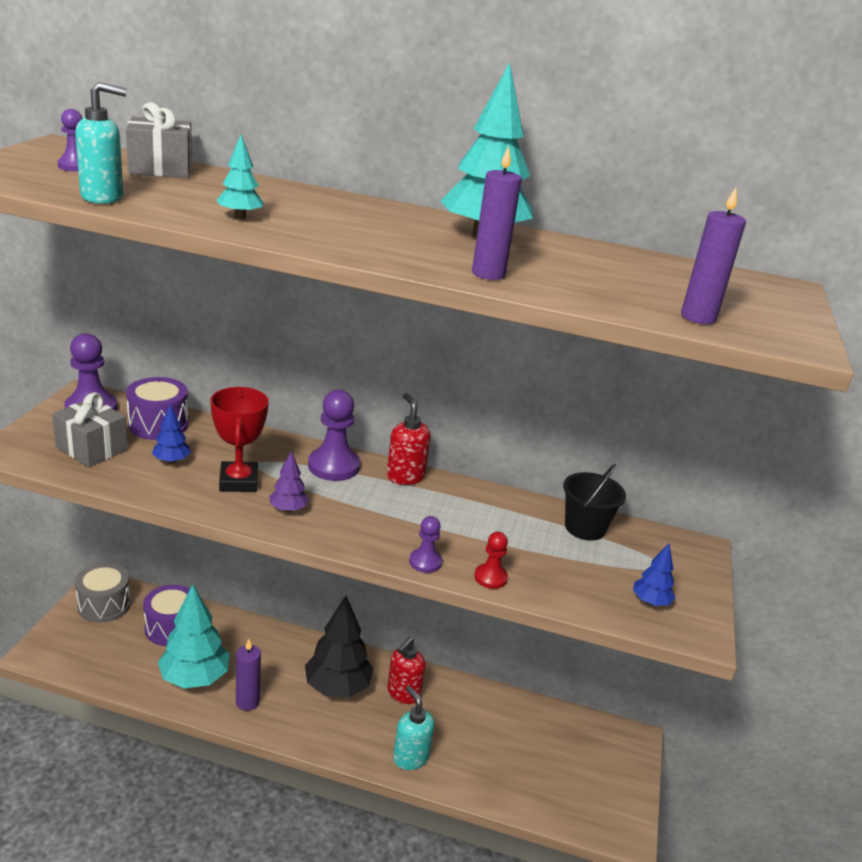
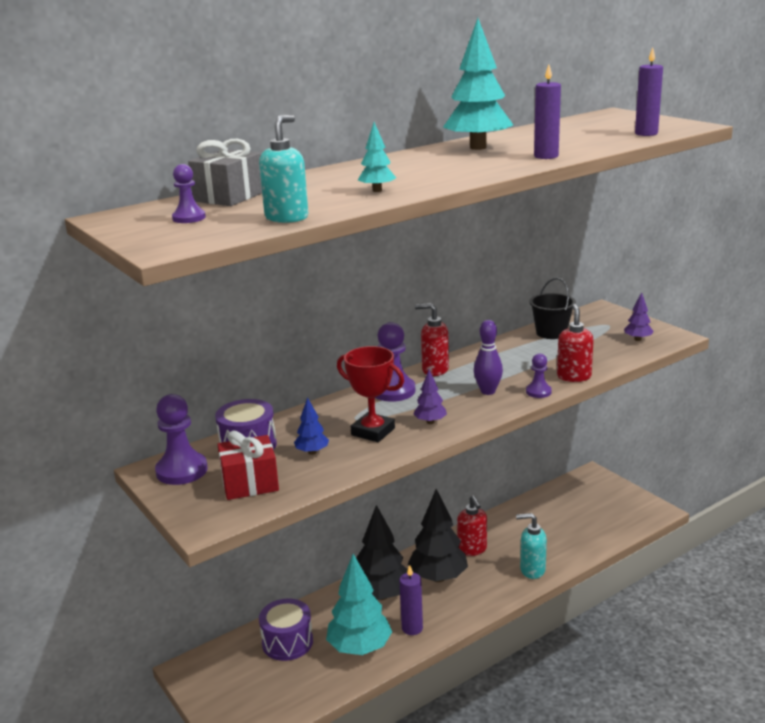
camera: 45 degrees left, 5 degrees down
grey gift [52,392,128,467] -> red gift [217,431,279,500]
grey drum [75,563,131,623] -> none
red pawn [474,532,508,589] -> red soap dispenser [557,304,594,382]
blue tree [633,544,675,606] -> purple tree [624,292,654,341]
none -> black tree [356,505,408,600]
none -> purple bowling pin [474,320,503,395]

